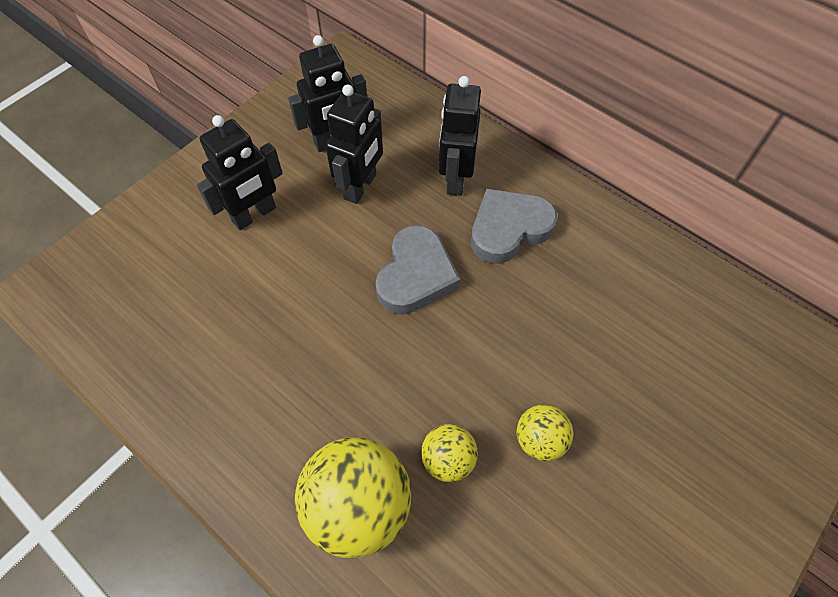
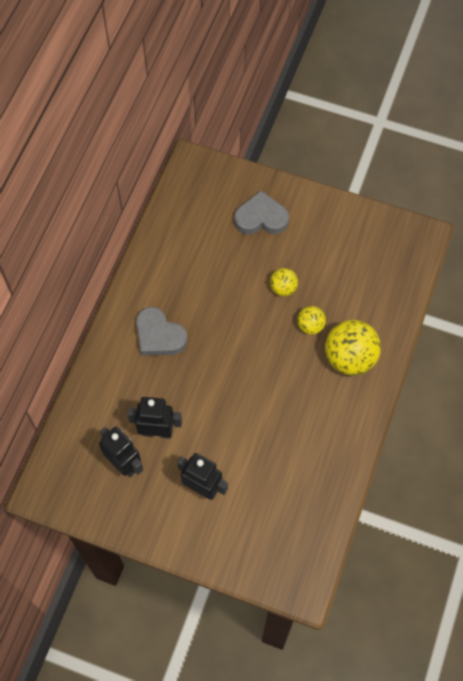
camera: 110 degrees left, 5 degrees up
grey heart [375,225,460,314] -> grey heart moved to [234,191,289,235]
black robot [439,76,481,196] -> none

